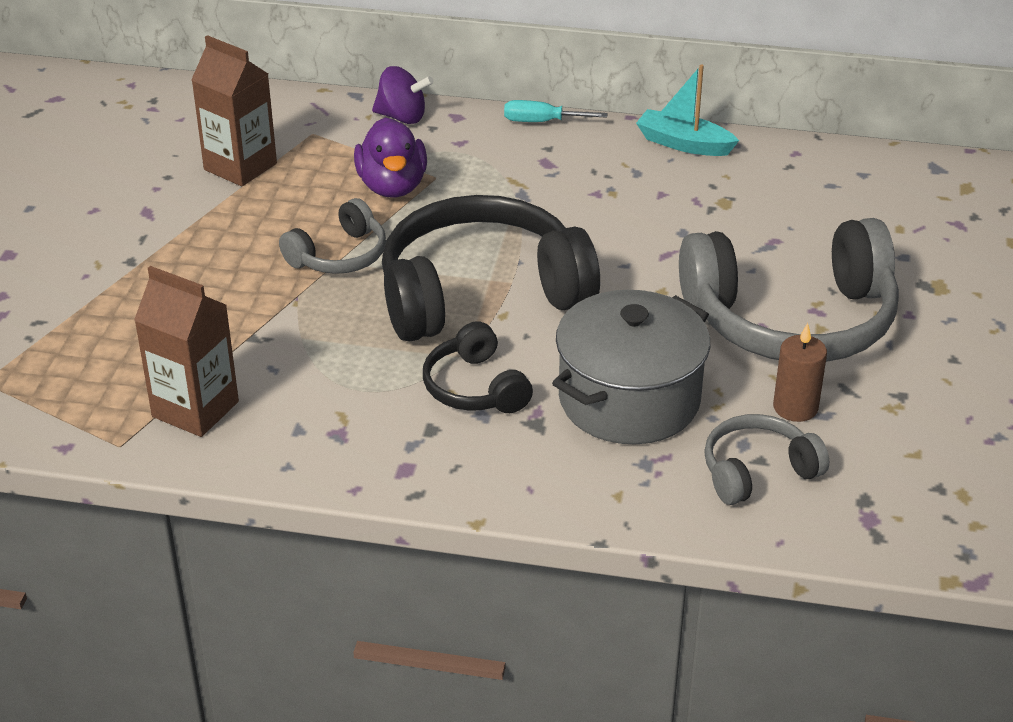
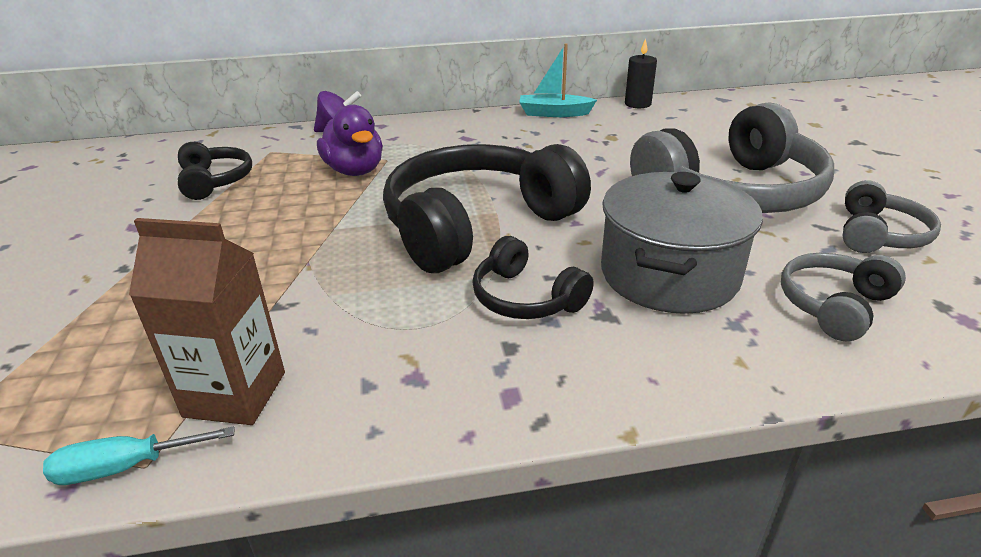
camera: 20 degrees left, 5 degrees down
brown carton [191,35,277,186] -> black headphones [178,142,252,200]
grey headphones [279,198,386,274] -> grey headphones moved to [843,180,941,253]
turquoise screwdriver [504,100,608,122] -> turquoise screwdriver moved to [43,426,235,485]
brown candle [773,323,827,422] -> none
none -> black candle [625,38,657,108]

